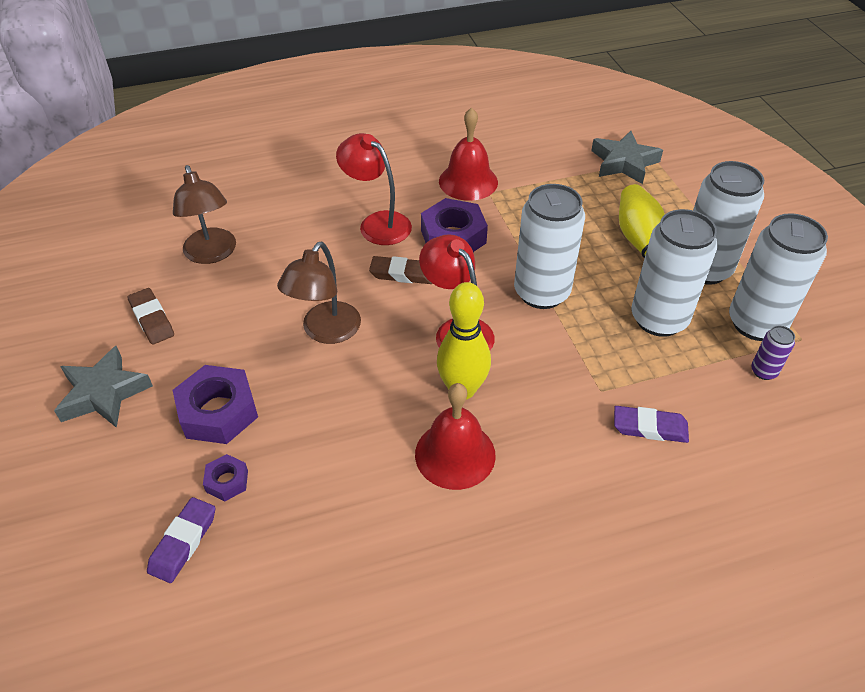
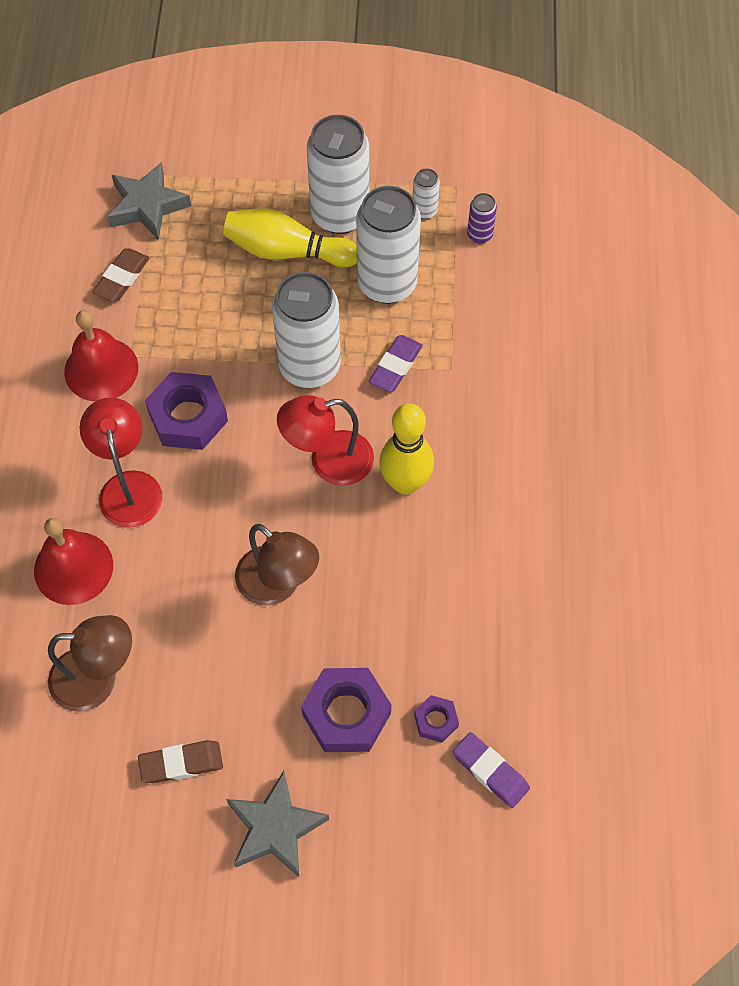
camera: 70 degrees left, 15 degrees up
red lamp [336,133,412,245] -> red lamp turned 105 degrees clockwise [80,397,162,528]
brown eraser [369,256,432,284] -> brown eraser moved to [92,248,149,302]
red bell [415,383,496,490] -> red bell moved to [34,518,113,605]
purple eraser [614,406,689,443] -> purple eraser moved to [369,335,423,392]
white can [729,213,828,341] -> white can [413,168,440,219], size x0.44

